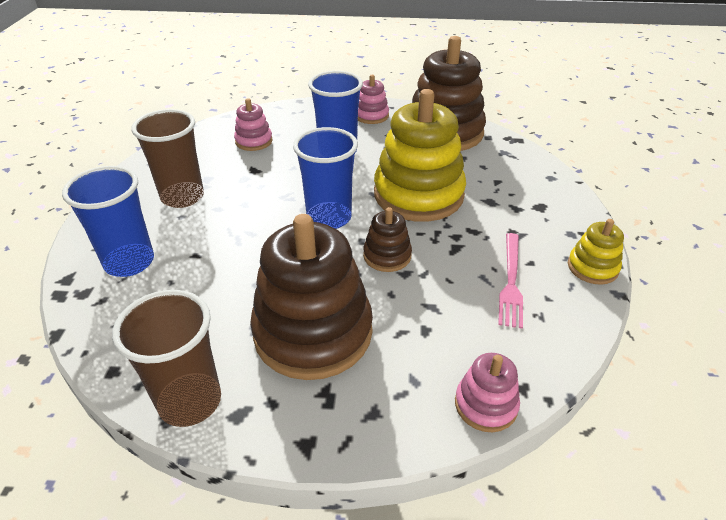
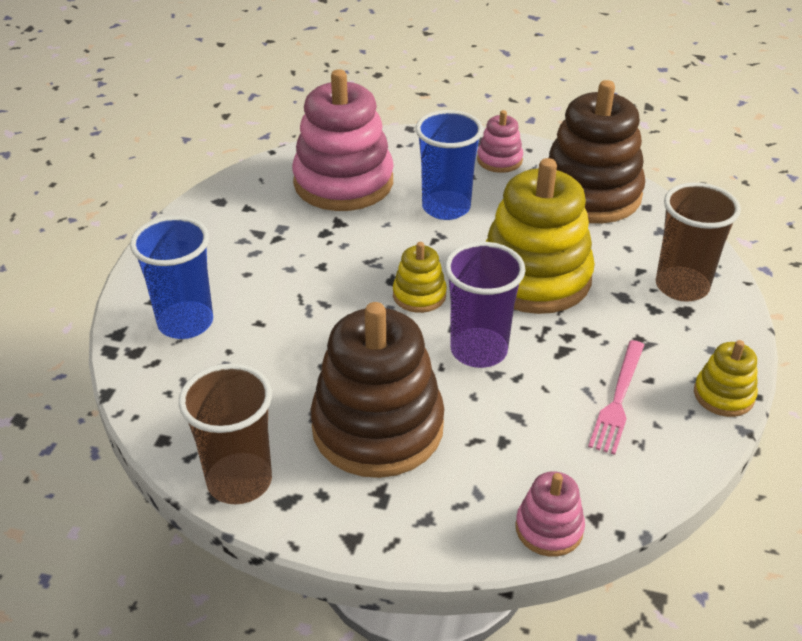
camera: 10 degrees right, 0 degrees up
brown cup [132,109,204,208] -> brown cup moved to [656,182,741,302]
pink stacking toy [234,98,273,151] -> pink stacking toy [292,69,394,211], size x2.13
blue cup [293,127,358,229] -> yellow stacking toy [393,242,447,313]
brown stacking toy [363,207,412,272] -> purple cup [445,242,526,368]

